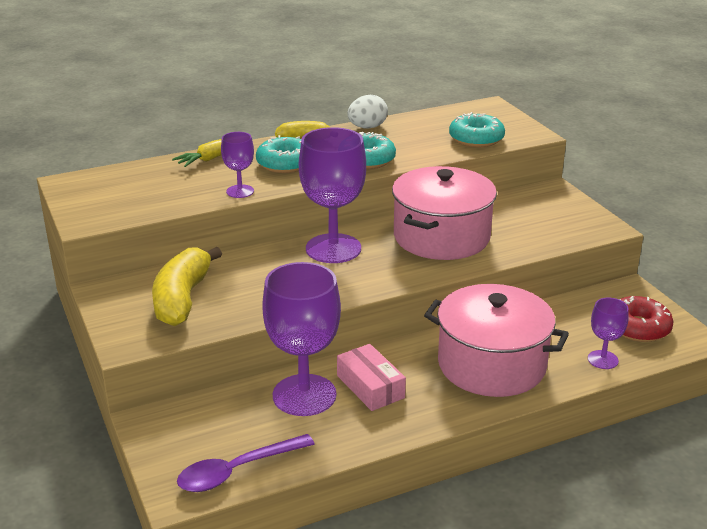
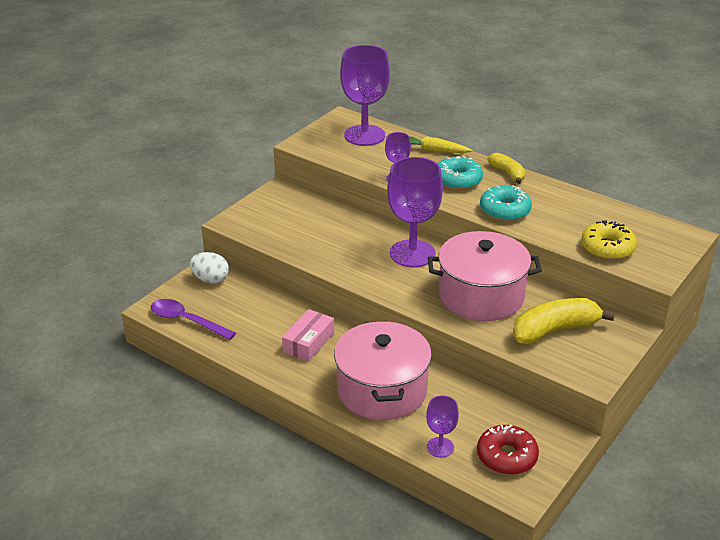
camera: 60 degrees right, 5 degrees up
yellow banana [152,247,222,326] -> yellow banana moved to [513,298,615,345]
purple goblet [262,262,341,416] -> purple goblet moved to [340,45,390,146]
white egg [347,95,388,129] -> white egg moved to [190,252,229,284]
turquoise donut [449,112,505,147] -> yellow donut [581,220,637,260]

